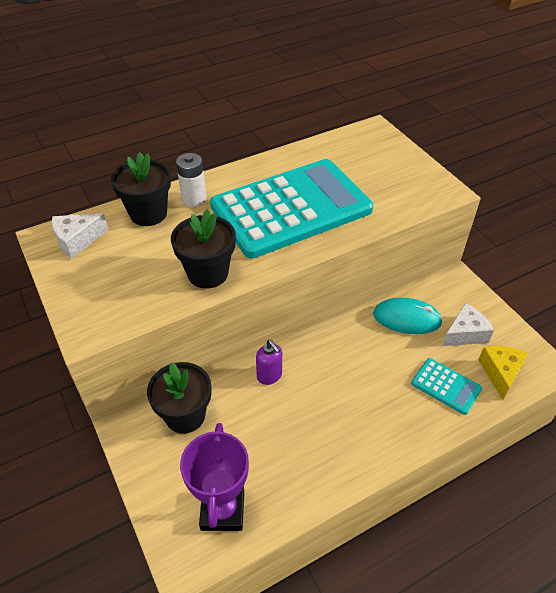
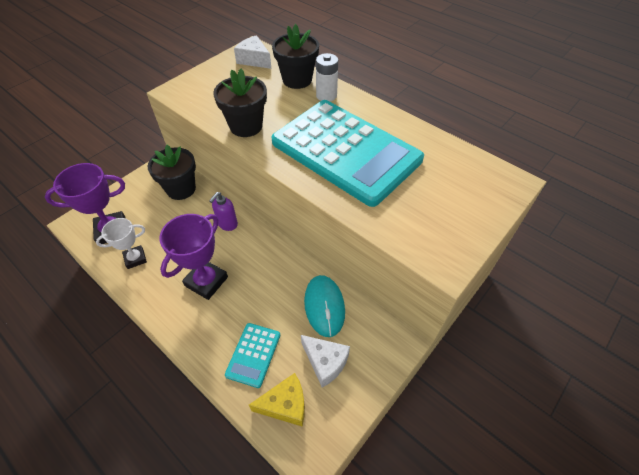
camera: 70 degrees right, 5 degrees up
none -> white trophy [96,218,147,269]
none -> purple trophy [159,214,228,300]

